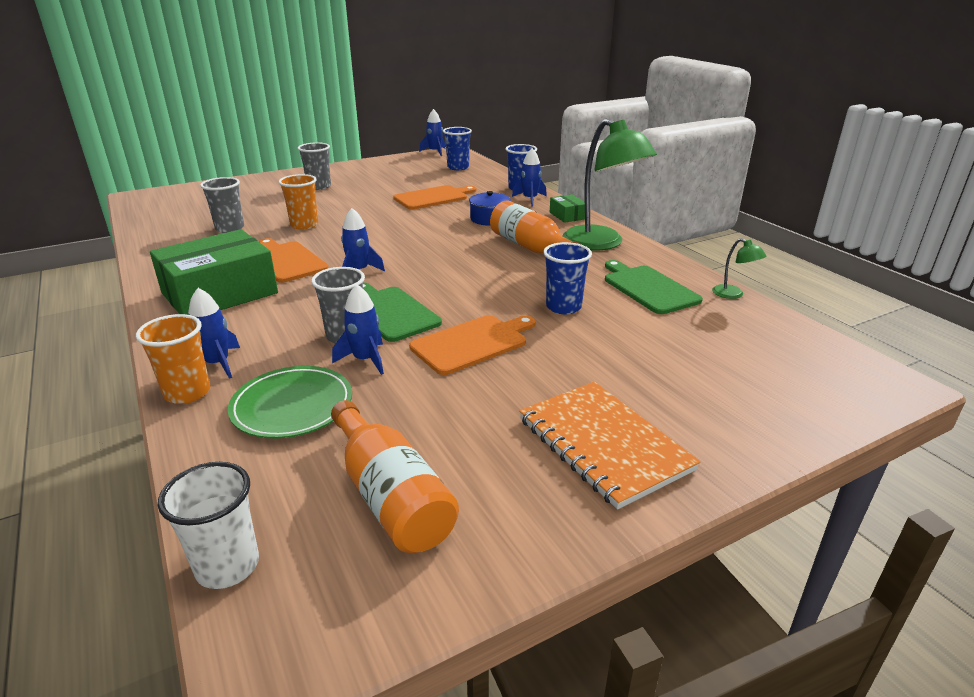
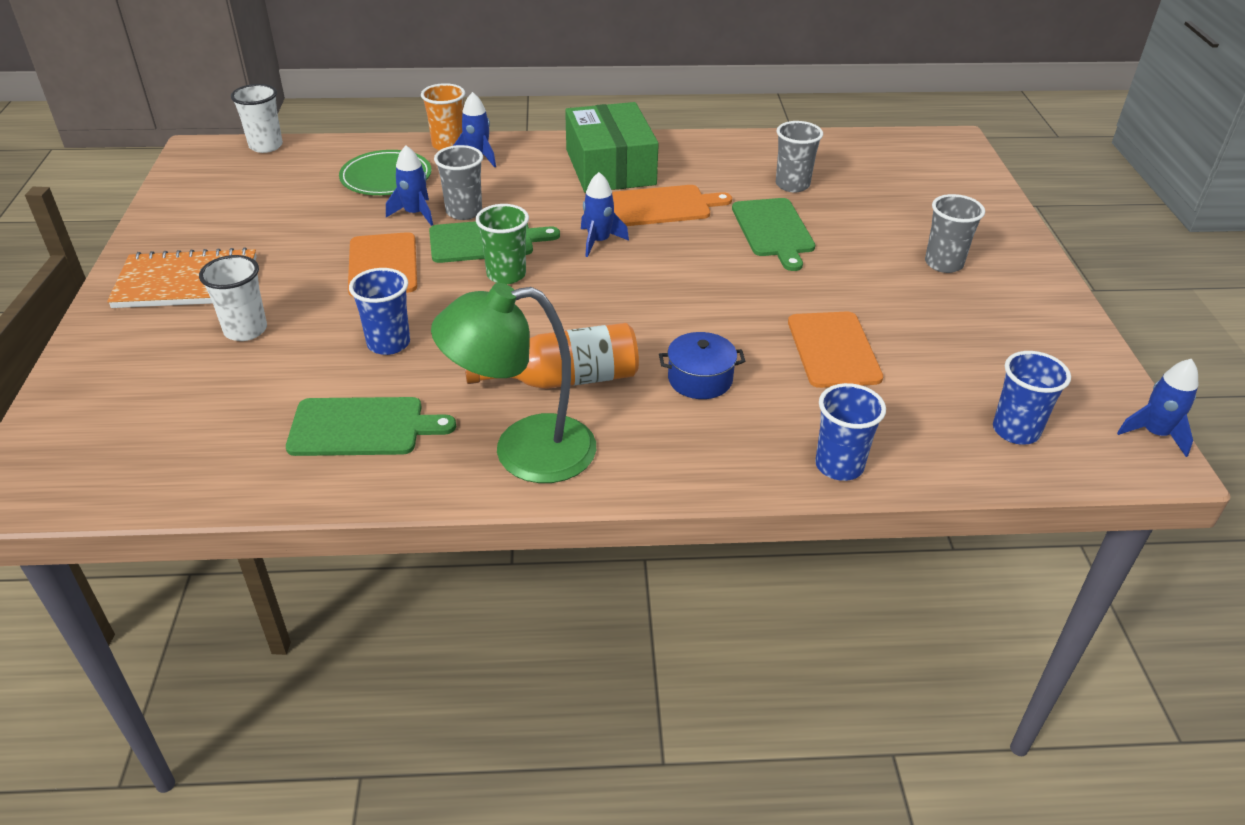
camera: 115 degrees right, 10 degrees up
orange cup [279,174,318,230] -> green cutting board [732,198,815,271]
orange bottle [331,400,459,553] -> none
blue rocket [512,148,547,206] -> none
green box [550,194,585,223] -> none
green lamp [712,238,766,299] -> none
none -> white cup [199,255,267,341]
none -> green cup [475,204,529,284]

